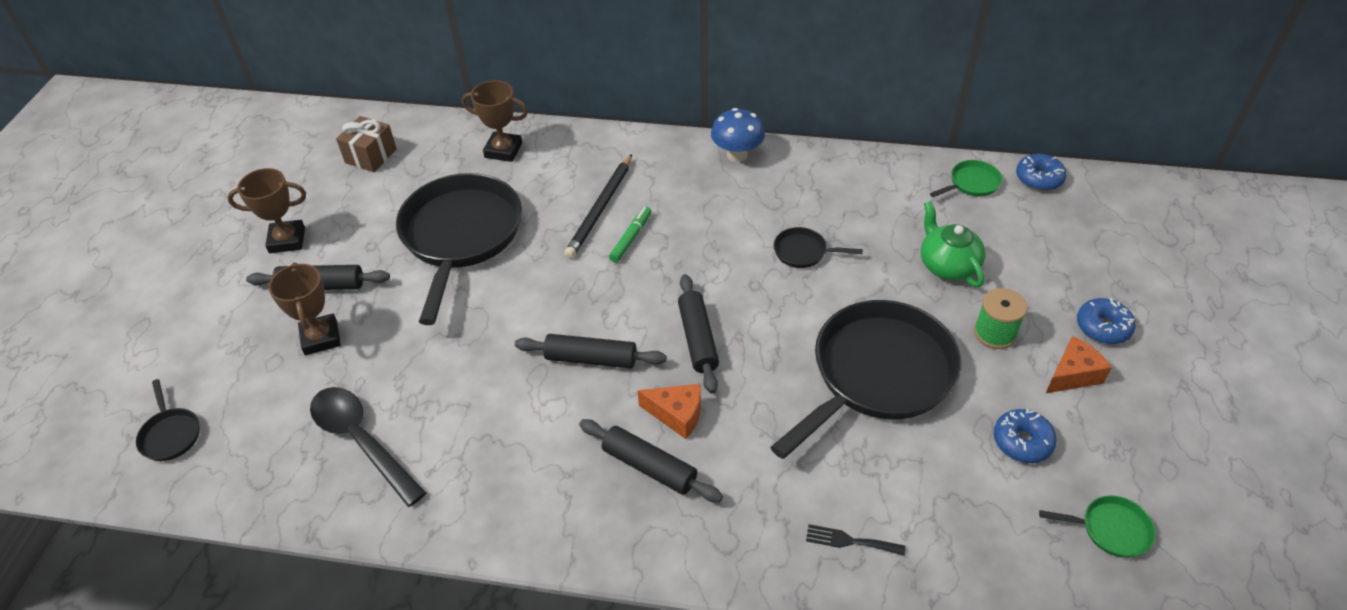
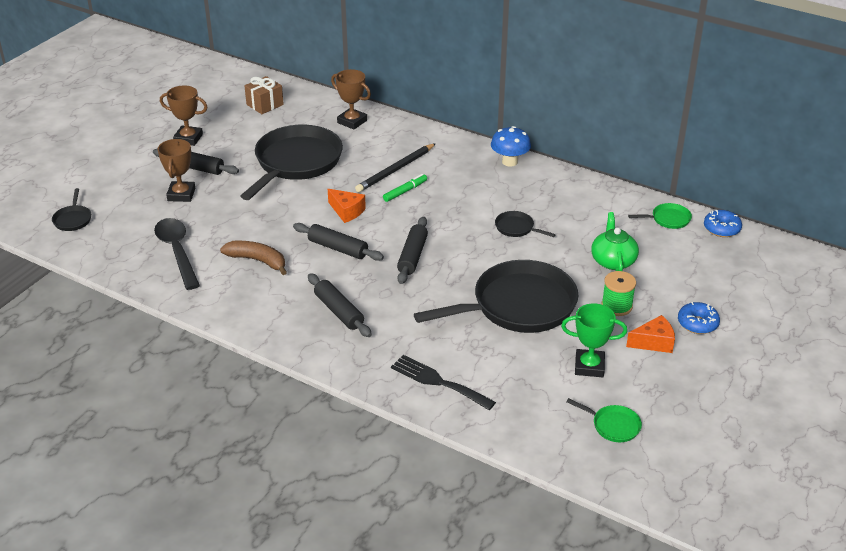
camera: 20 degrees right, 10 degrees down
orange cheese [638,384,701,439] -> orange cheese moved to [328,189,366,223]
black fork [806,524,906,556] -> black fork [391,355,496,410], size x1.74
blue donut [994,409,1057,463] -> green trophy [561,303,627,377]
none -> brown banana [220,241,287,275]

